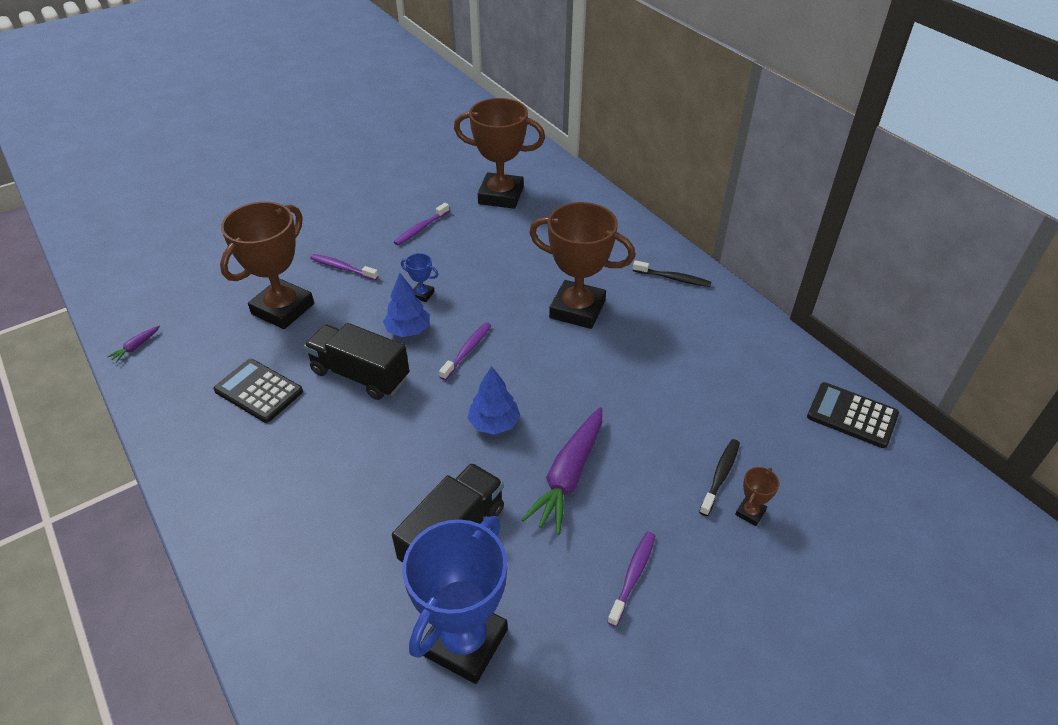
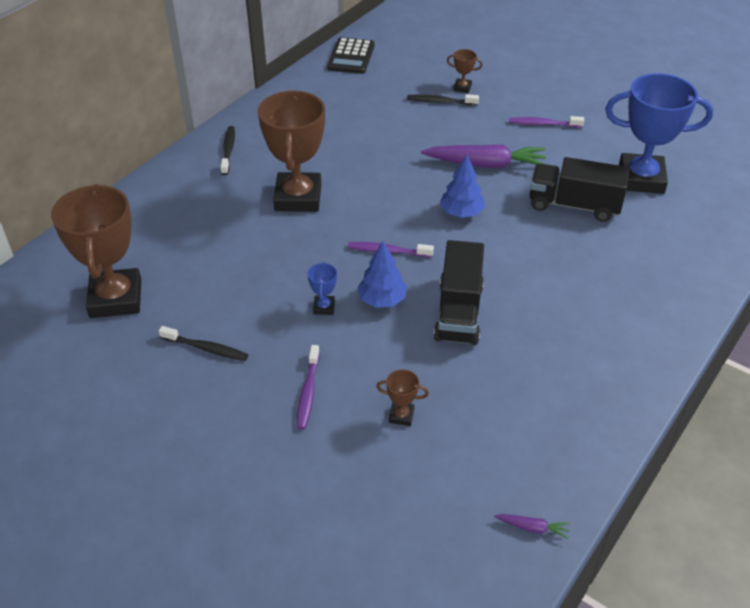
camera: 110 degrees left, 0 degrees up
black calculator [214,359,303,423] -> none
brown trophy [220,202,314,329] -> brown trophy [376,369,429,426], size x0.41
purple toothbrush [394,203,449,245] -> black toothbrush [159,326,248,361]

